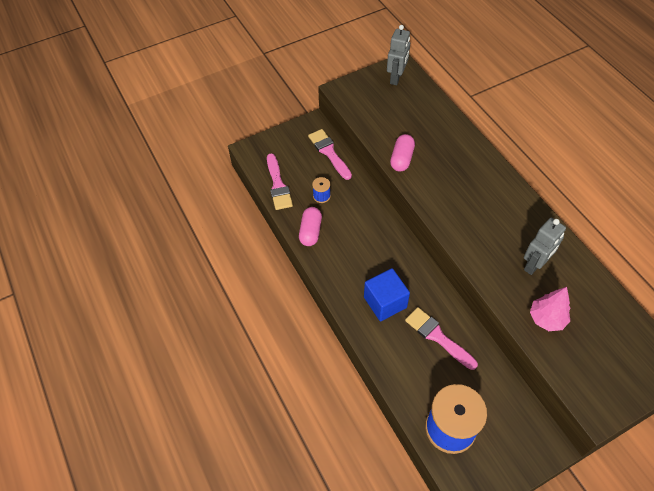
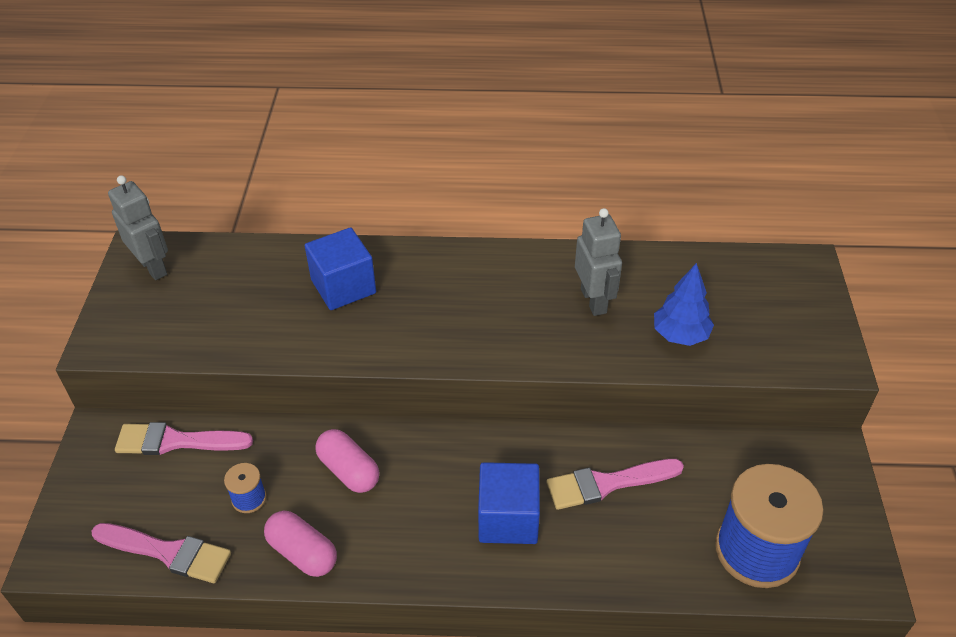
camera: 60 degrees left, 10 degrees down
pink capsule [390,134,415,172] -> pink capsule moved to [315,429,379,493]
pink tree [530,287,570,331] -> blue tree [654,263,714,346]
none -> blue cube [305,227,376,310]

